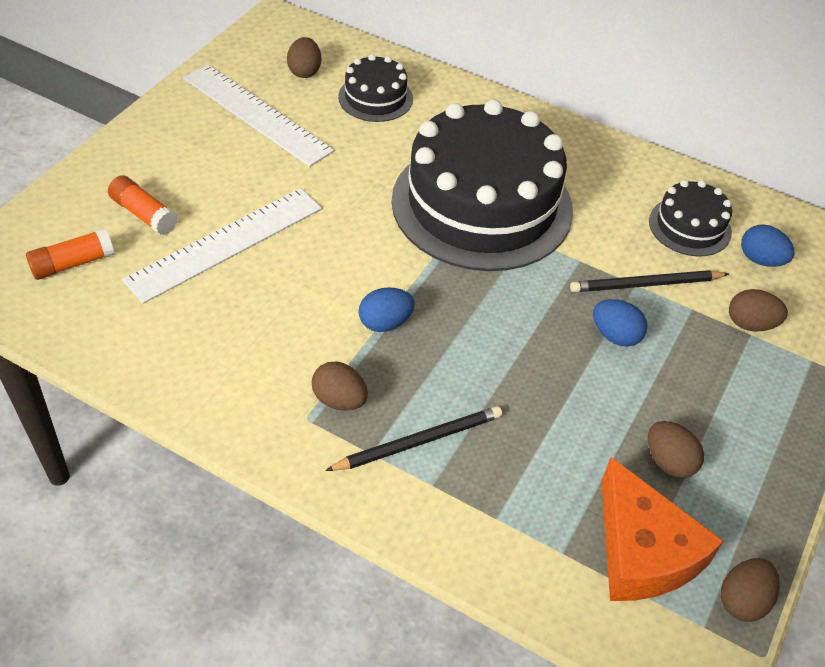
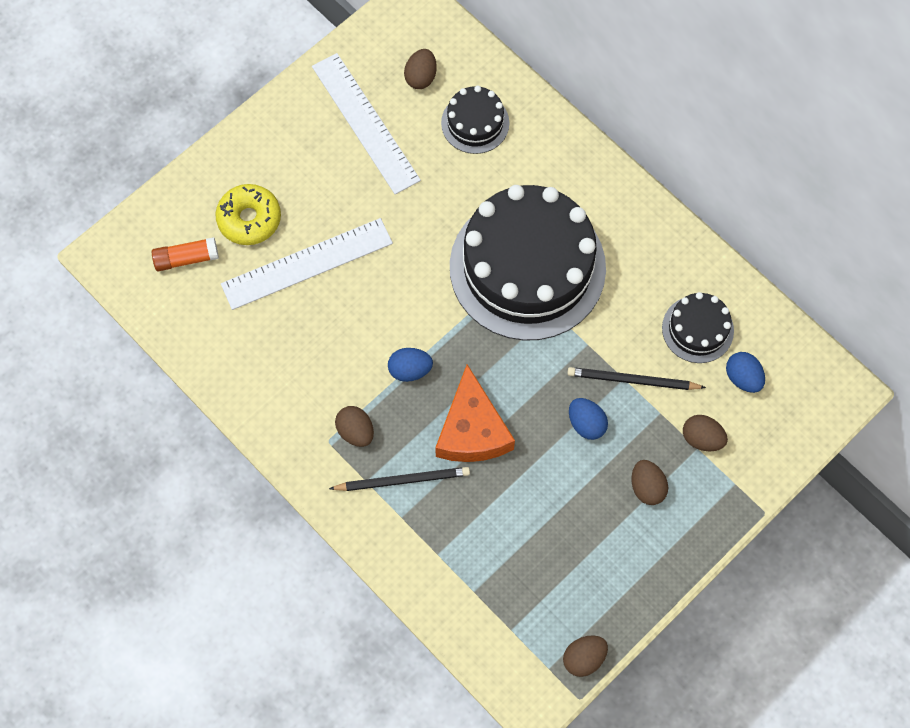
camera: 20 degrees right, 20 degrees up
orange glue stick [108,175,178,235] -> yellow donut [215,184,281,245]
orange cheese [602,457,723,601] -> orange cheese moved to [435,364,515,462]
brown egg [648,421,704,478] -> brown egg moved to [632,460,668,505]

